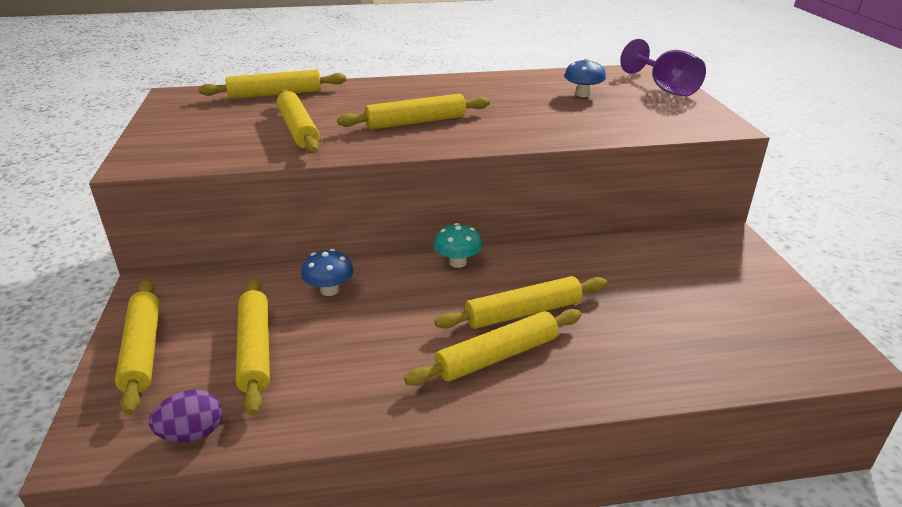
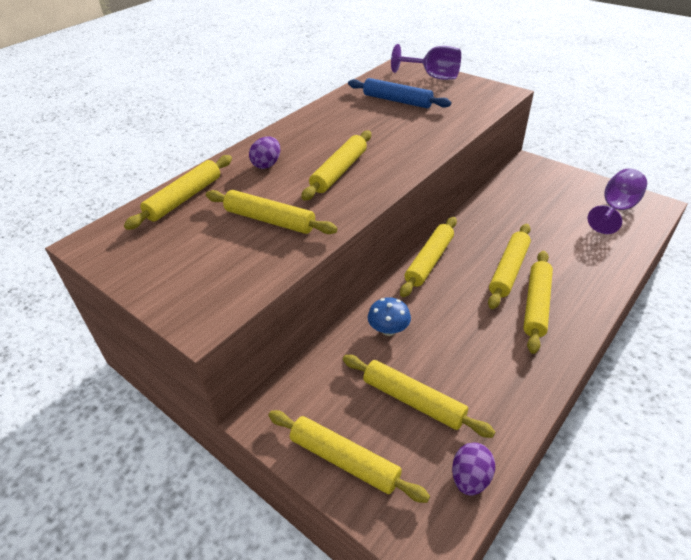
camera: 40 degrees left, 10 degrees up
turquoise mushroom [434,223,483,268] -> yellow rolling pin [400,217,457,297]
blue mushroom [564,58,606,97] -> blue rolling pin [348,78,451,108]
none -> purple egg [249,136,280,169]
none -> purple goblet [588,168,647,234]

